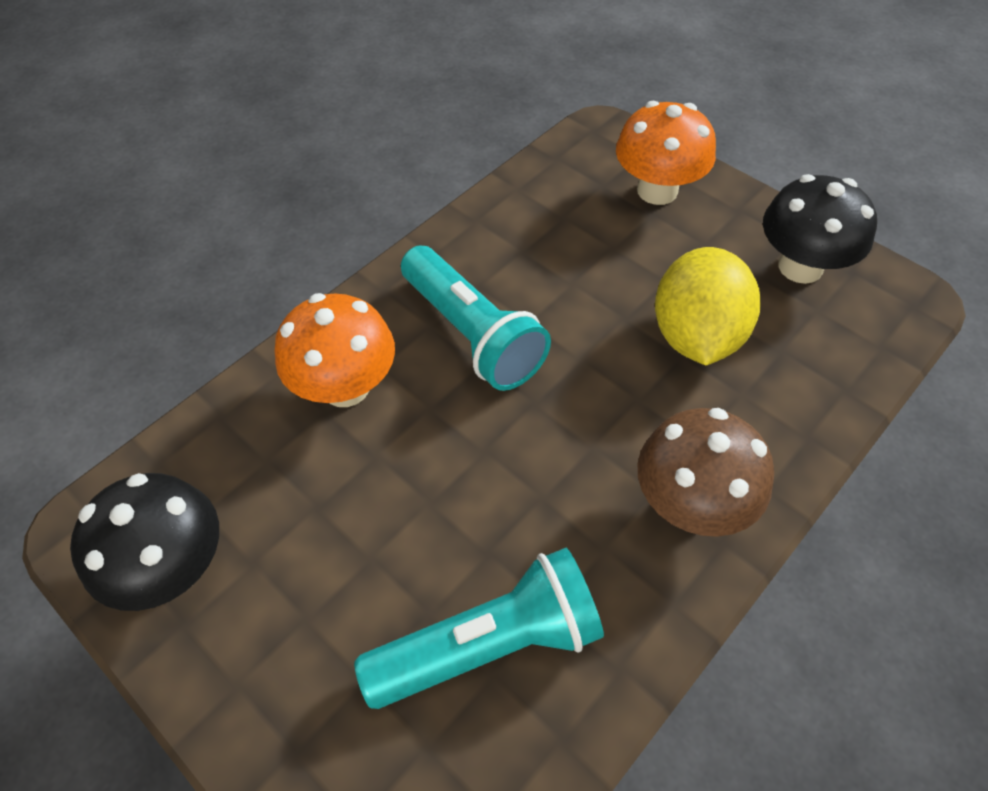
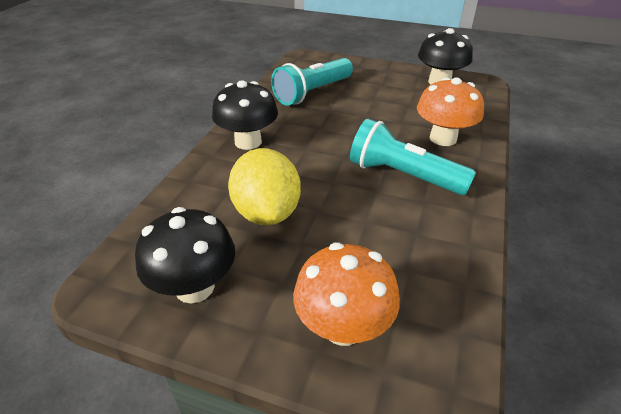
camera: 155 degrees right, 15 degrees down
brown mushroom [638,408,774,537] -> black mushroom [212,80,278,150]

